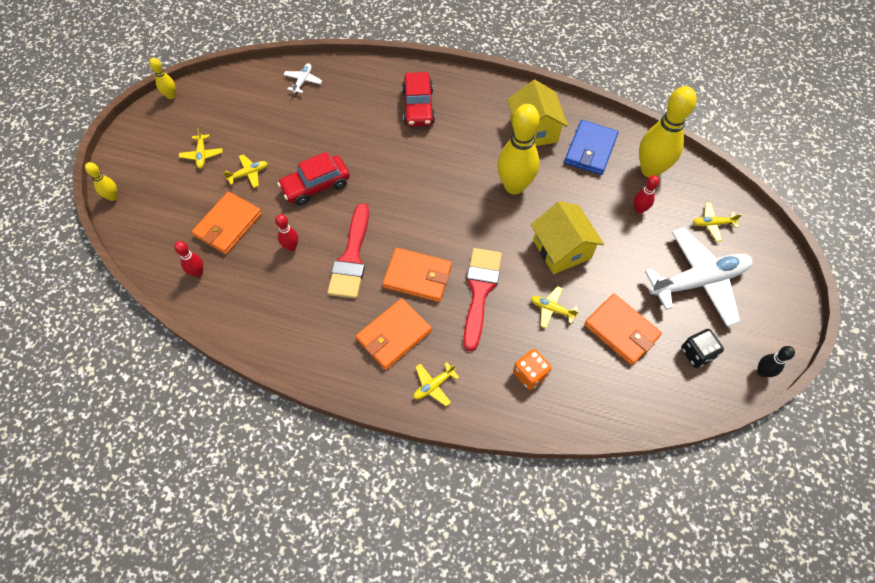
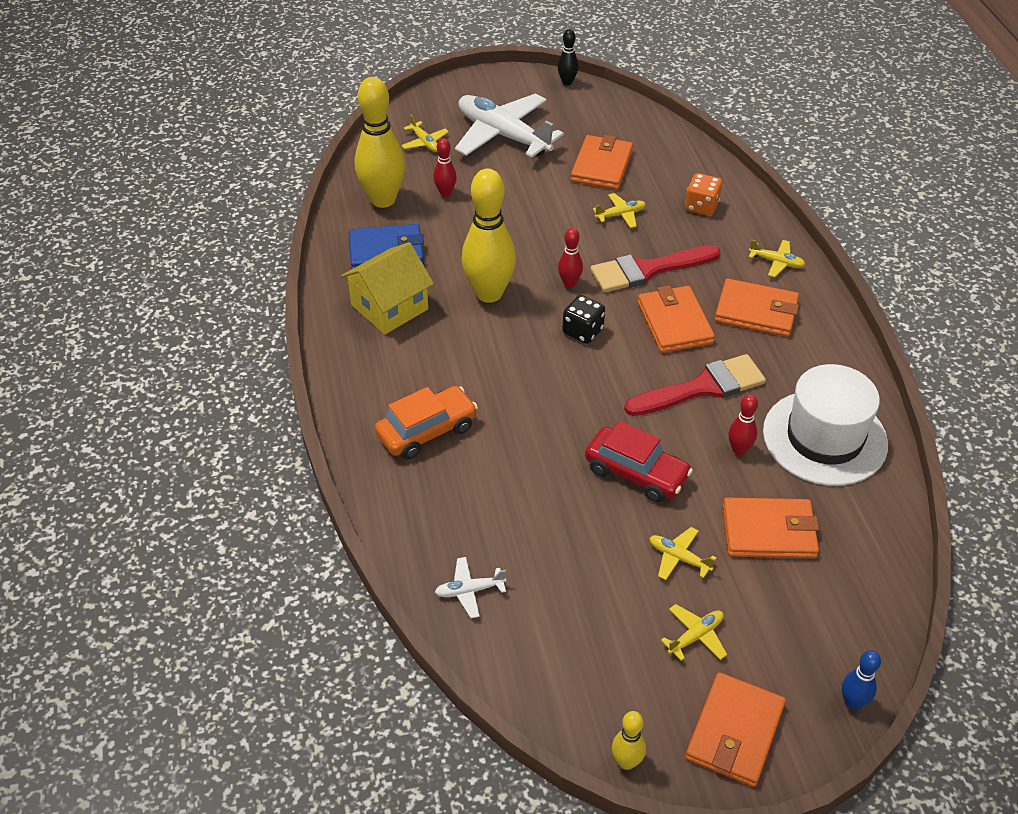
camera: 120 degrees left, 15 degrees down
yellow bowling pin [85,162,118,201] -> blue bowling pin [842,650,881,710]
red bowling pin [174,241,203,277] -> red bowling pin moved to [558,228,583,288]
red car [402,72,435,127] -> orange car [375,386,478,459]
yellow house [531,201,604,274] -> none
yellow plane [531,286,579,328] -> yellow plane turned 105 degrees counterclockwise [593,193,646,228]
black dice [681,329,724,368] -> black dice moved to [562,295,605,344]
none -> orange wallet [685,672,786,787]
none -> white hat [763,364,888,486]

